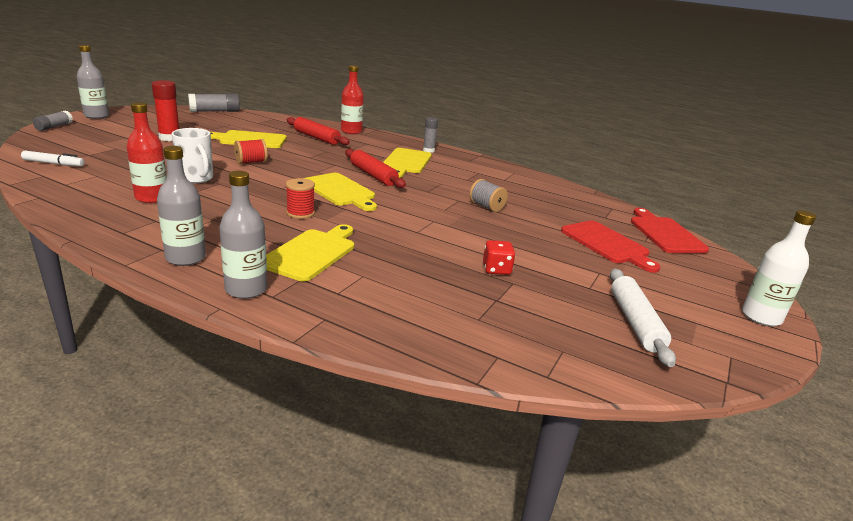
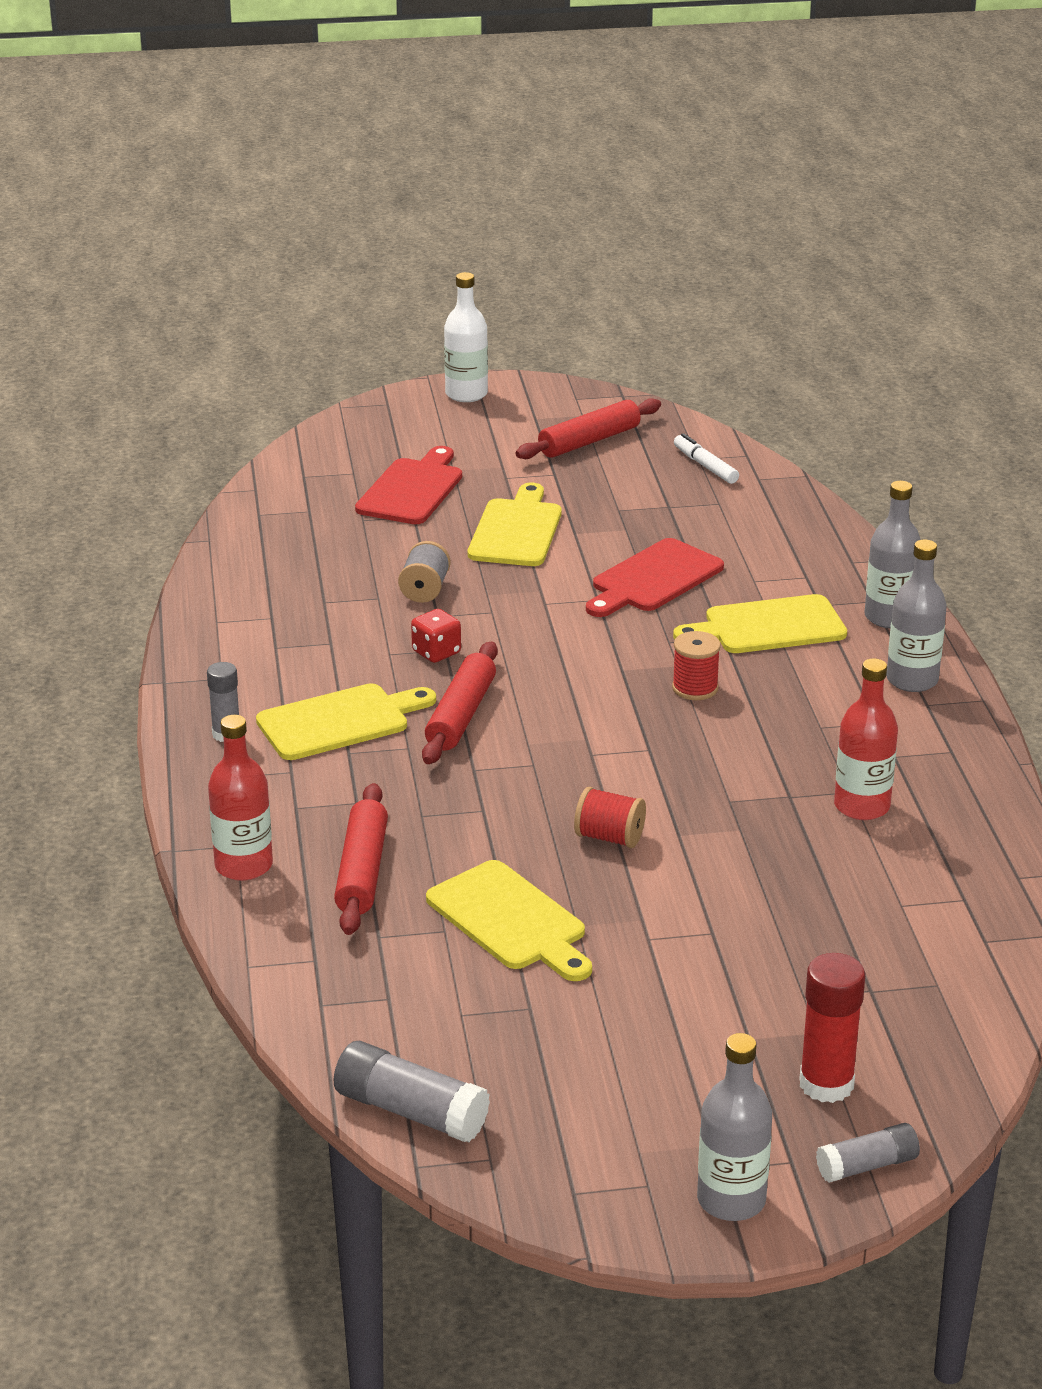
camera: 125 degrees left, 5 degrees up
white marker [21,151,84,166] -> white marker moved to [674,433,739,484]
red glue stick [152,80,179,141] -> red glue stick moved to [799,953,865,1103]
white mug [172,128,213,183] -> none
yellow cutting board [303,173,377,211] -> yellow cutting board moved to [468,483,562,566]
red dice [483,240,516,275] -> red dice moved to [411,609,461,663]
white rolling pin [610,269,676,367] -> red rolling pin [516,398,661,459]
red cutting board [631,208,709,253] -> red cutting board moved to [586,538,724,617]

